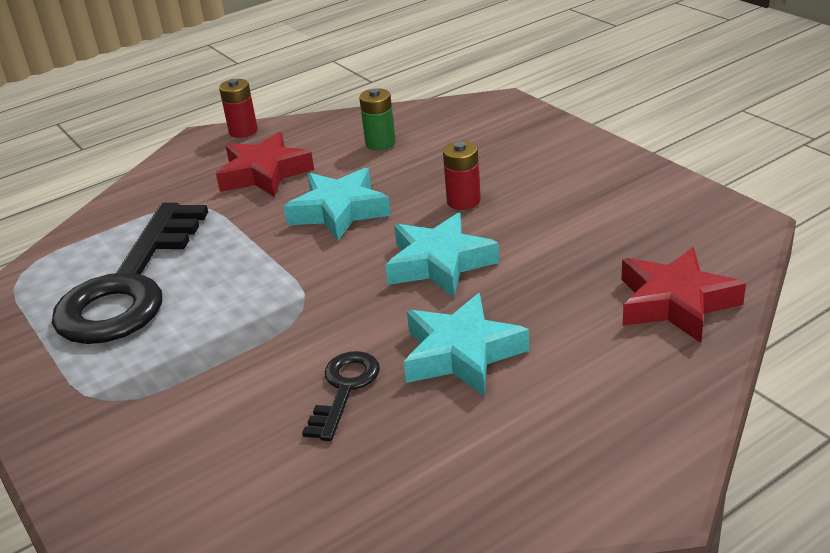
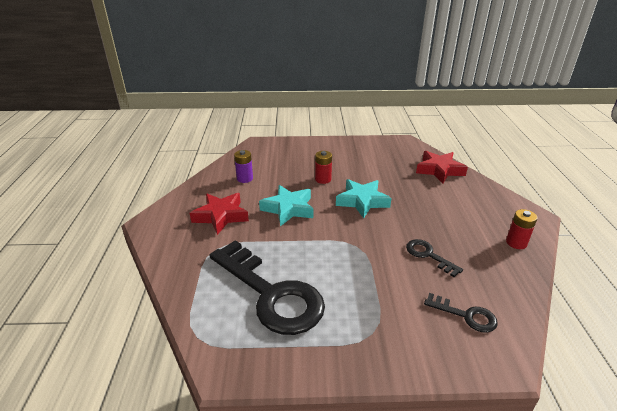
camera: 60 degrees left, 0 degrees up
red battery [219,79,258,138] -> red battery moved to [506,209,538,249]
green battery [359,88,396,150] -> purple battery [234,150,253,183]
turquoise star [404,293,530,397] -> none
none -> black key [424,293,498,333]

